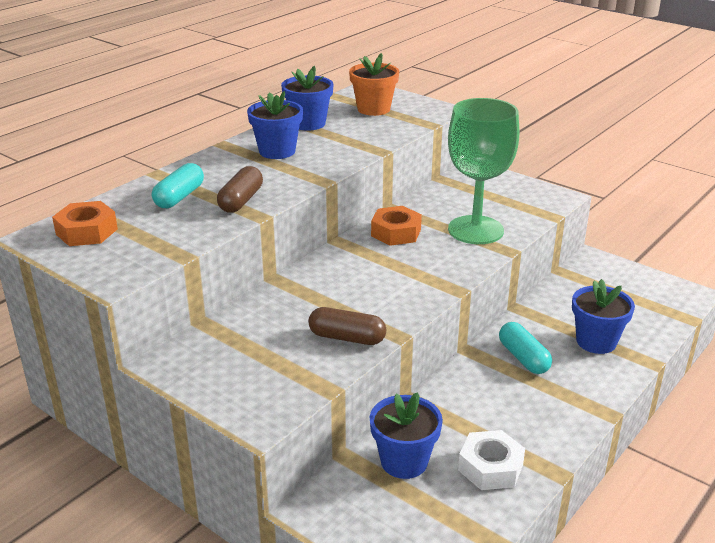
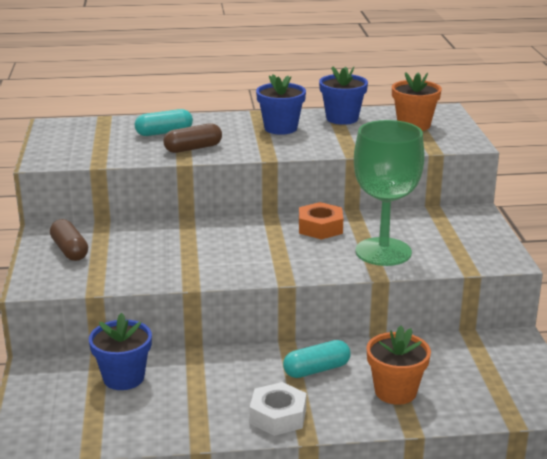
camera: 45 degrees right, 5 degrees down
orange nut [52,201,118,246] -> none
brown capsule [308,307,386,345] -> brown capsule moved to [50,219,88,261]
white nut [458,430,525,490] -> white nut moved to [250,382,307,436]
turquoise capsule [499,322,552,374] -> turquoise capsule turned 45 degrees clockwise [283,340,351,378]
blue flower pot [572,279,635,354] -> orange flower pot [366,326,431,405]

